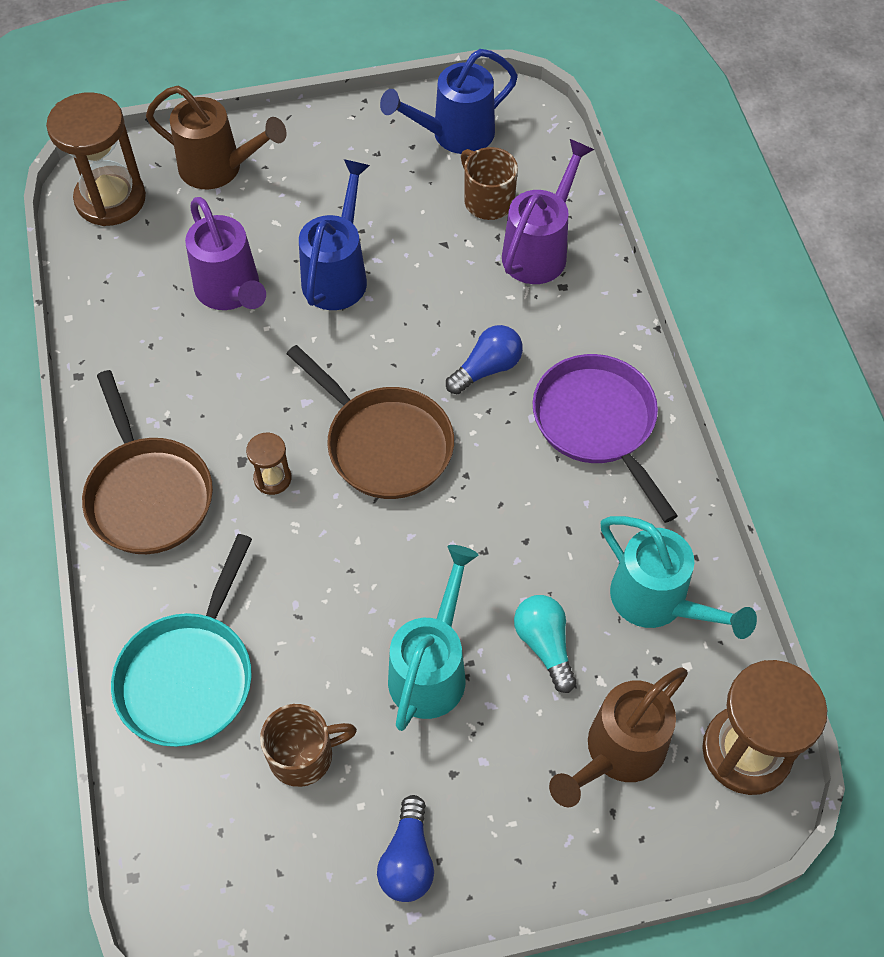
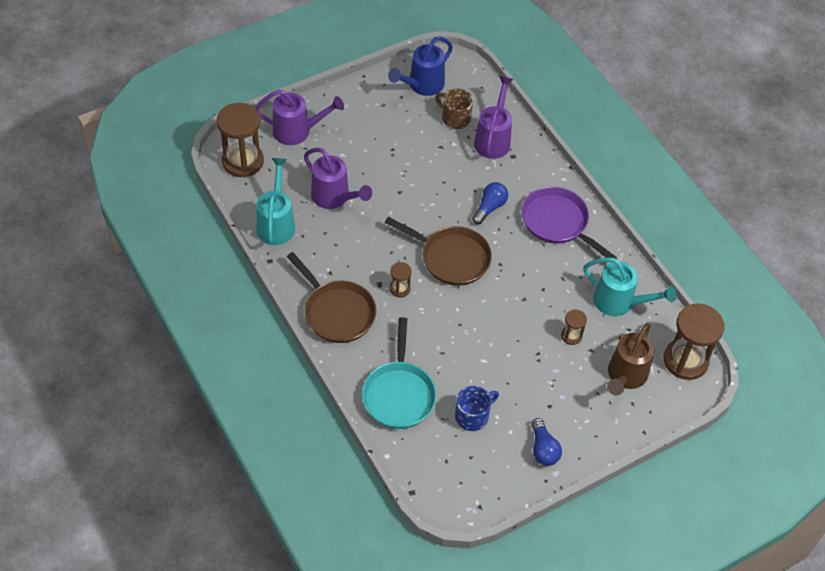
camera: 20 degrees left, 5 degrees down
brown watering can [146,86,287,189] -> purple watering can [255,90,344,145]
brown mug [260,704,357,787] -> blue mug [455,386,499,431]
blue watering can [299,159,370,310] -> none
turquoise watering can [388,545,478,731] -> turquoise watering can moved to [256,158,295,245]
turquoise light bulb [514,595,576,693] -> brown hourglass [561,309,587,345]

